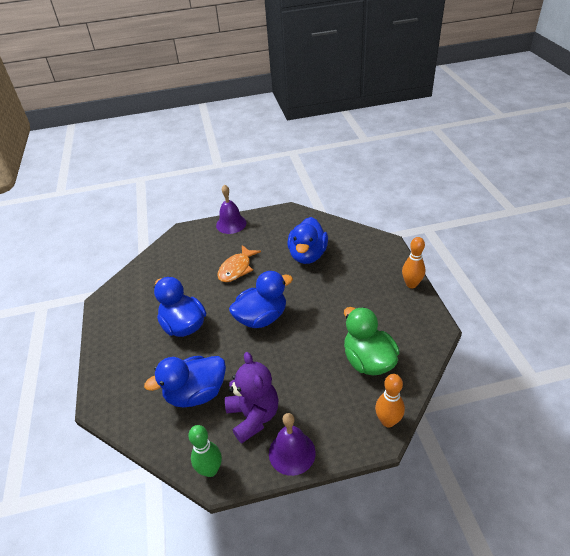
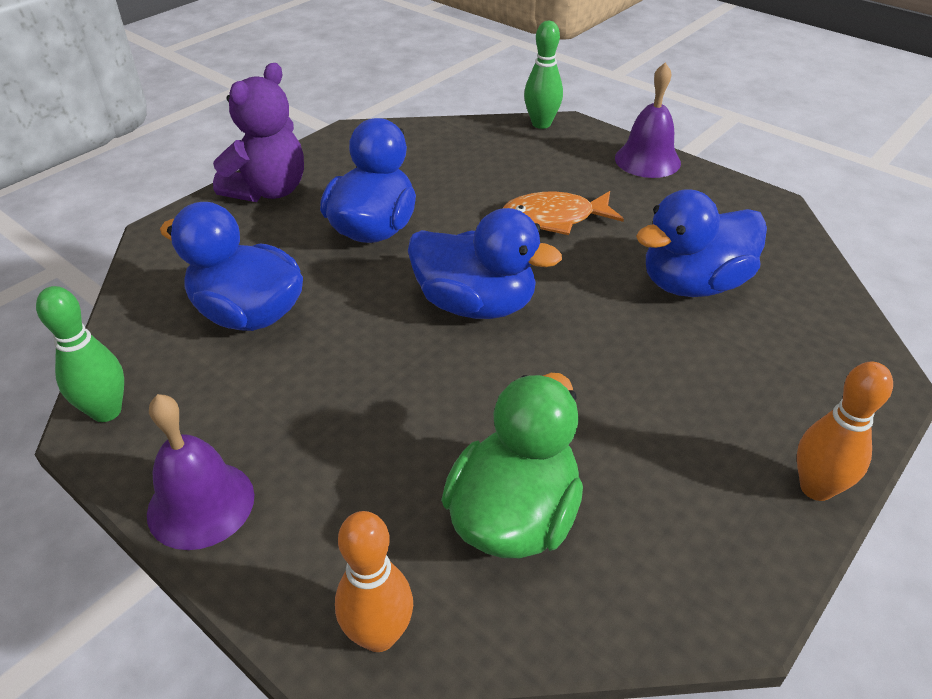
camera: 50 degrees right, 0 degrees up
purple teddy bear [225,352,279,444] -> purple teddy bear moved to [213,63,304,202]
none -> green bowling pin [524,21,563,129]

